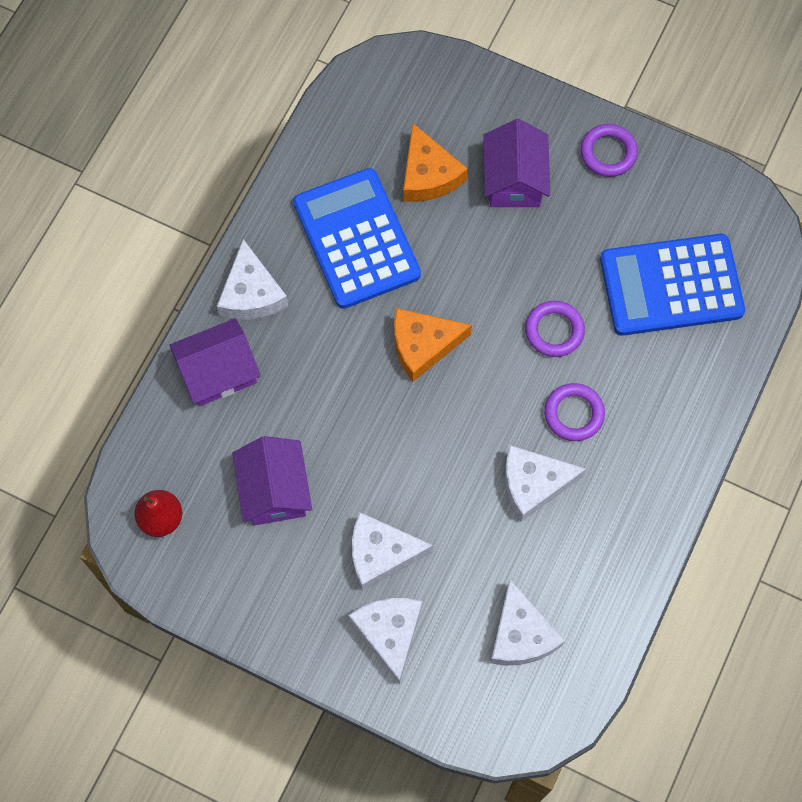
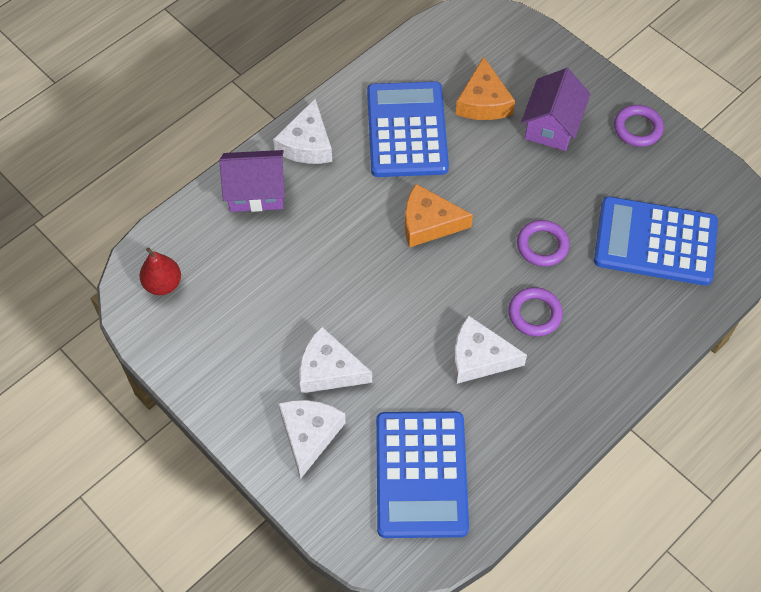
camera: 20 degrees right, 10 degrees down
purple house [232,436,312,526] -> none
white cheese [490,580,565,666] -> blue calculator [376,411,469,538]

